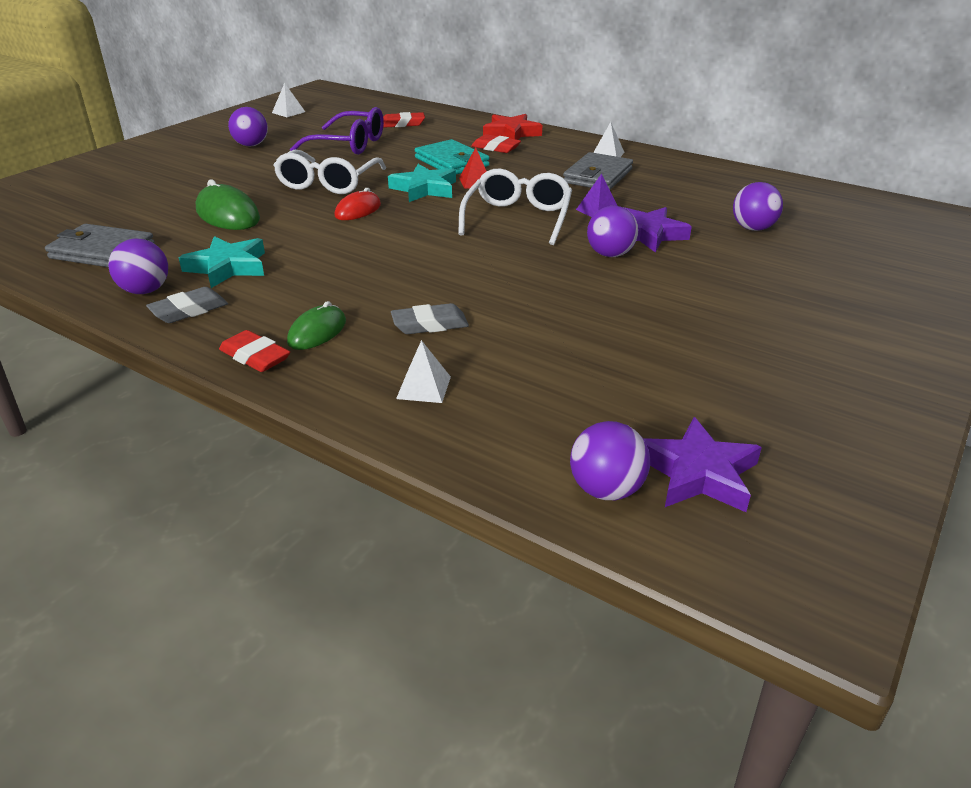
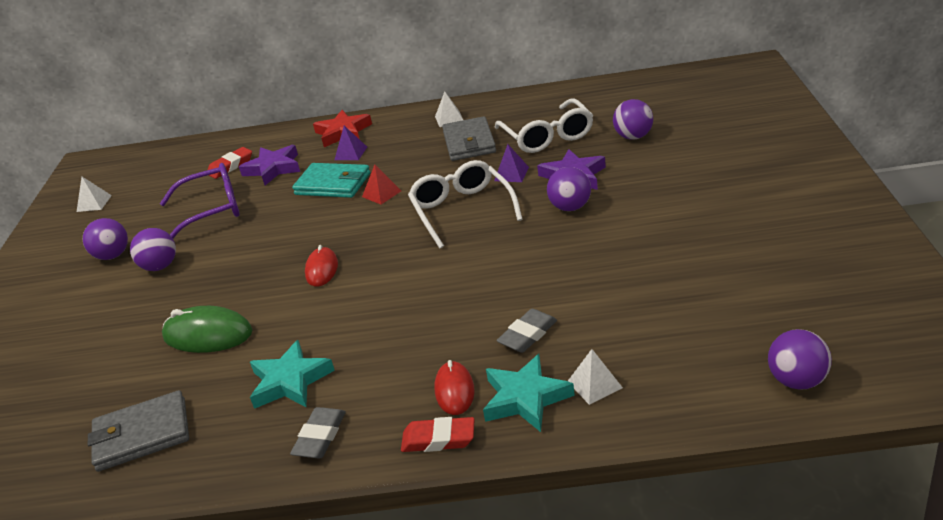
camera: 30 degrees left, 0 degrees up
purple ball [108,239,168,294] -> purple ball moved to [130,228,176,271]
white glasses [273,150,386,194] -> white glasses moved to [494,98,593,153]
green mouse [287,301,346,350] -> red mouse [435,360,475,415]
turquoise star [388,164,456,202] -> turquoise star moved to [483,354,575,432]
red eraser [471,134,521,153] -> purple pyramid [334,126,367,160]
purple star [644,417,762,512] -> purple star moved to [239,145,300,185]

